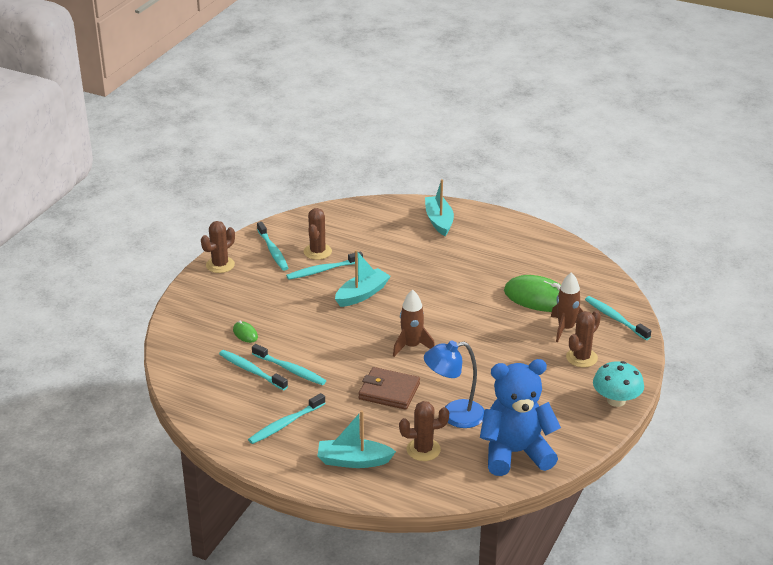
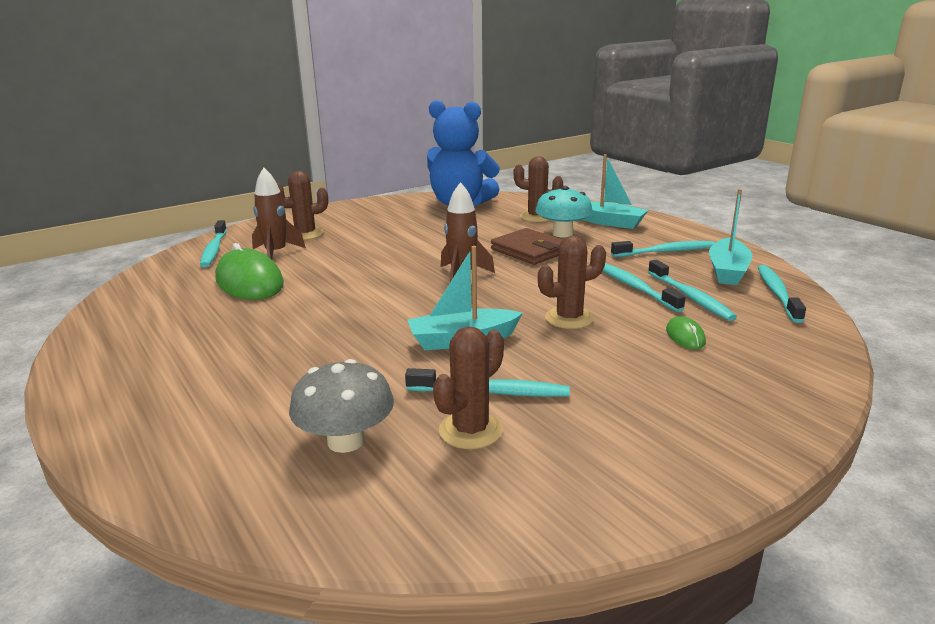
camera: 150 degrees left, 10 degrees down
brown cactus [201,221,235,273] -> brown cactus moved to [538,236,606,329]
turquoise toothbrush [257,222,288,271] -> turquoise toothbrush moved to [758,265,806,323]
blue lamp [424,341,484,428] -> none
turquoise boat [425,179,454,236] -> turquoise boat moved to [709,189,752,285]
turquoise mushroom [593,361,644,407] -> turquoise mushroom moved to [535,186,593,238]
none -> grey mushroom [289,359,394,453]

